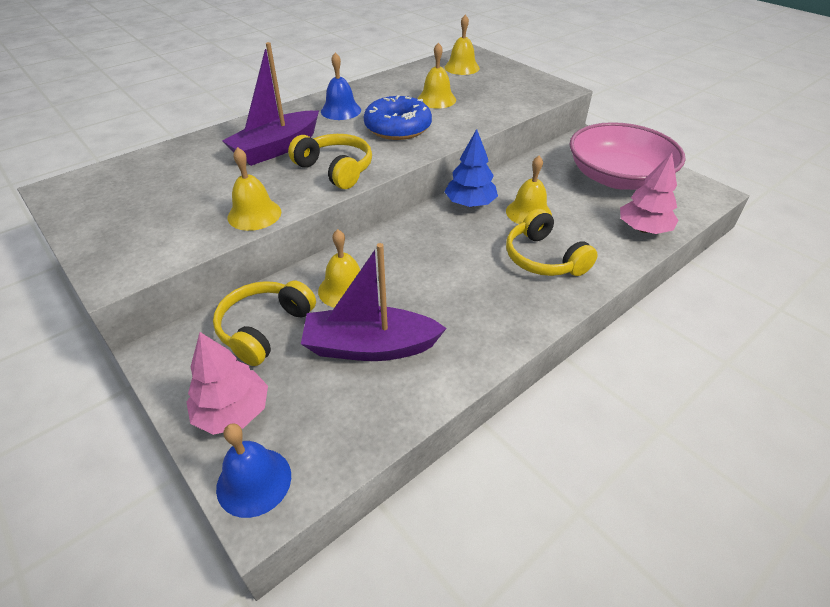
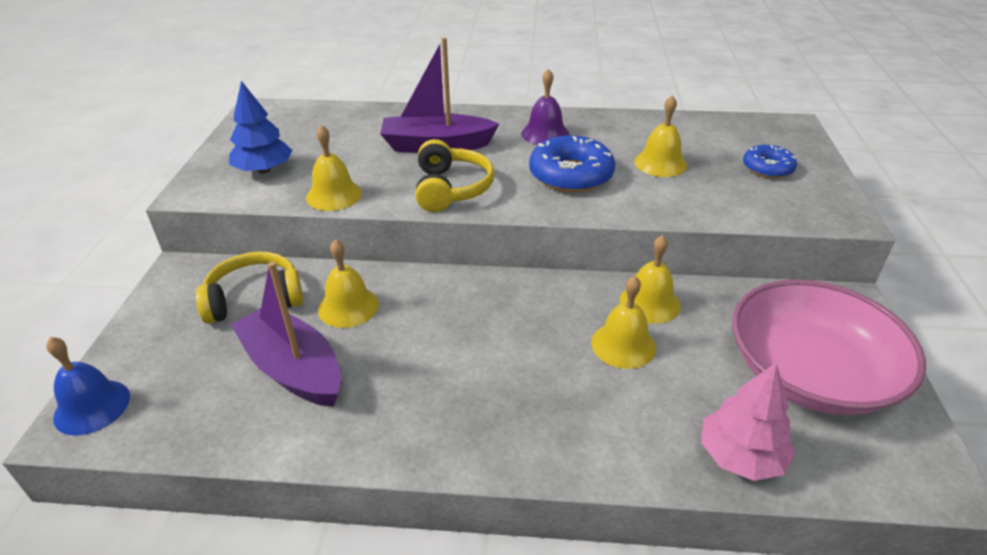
camera: 45 degrees right, 5 degrees down
pink tree [186,332,268,435] -> none
blue bell [321,52,361,120] -> purple bell [521,69,570,145]
yellow bell [444,15,480,75] -> yellow bell moved to [620,235,681,324]
blue tree [445,129,498,207] -> blue tree moved to [229,81,293,174]
yellow headphones [506,209,598,276] -> none
none -> blue donut [743,145,797,178]

